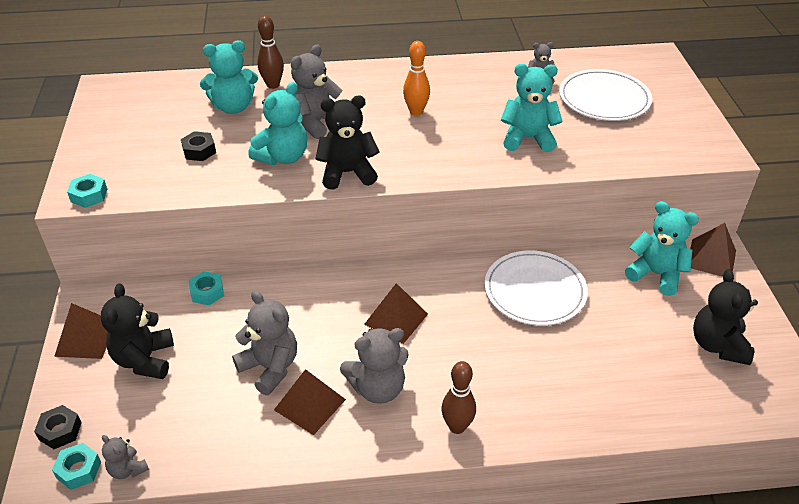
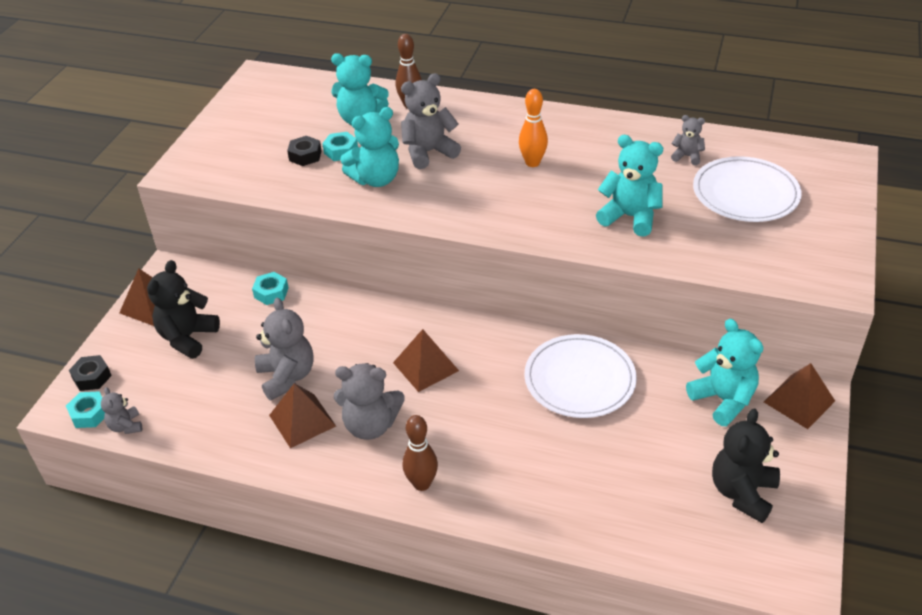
camera: 25 degrees right, 0 degrees up
turquoise nut [67,174,107,208] -> turquoise nut moved to [322,132,358,161]
black teddy bear [315,96,379,190] -> none

